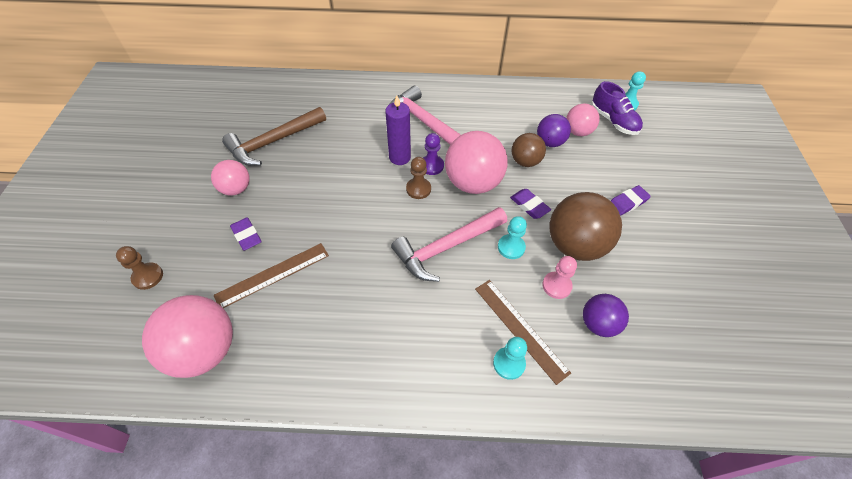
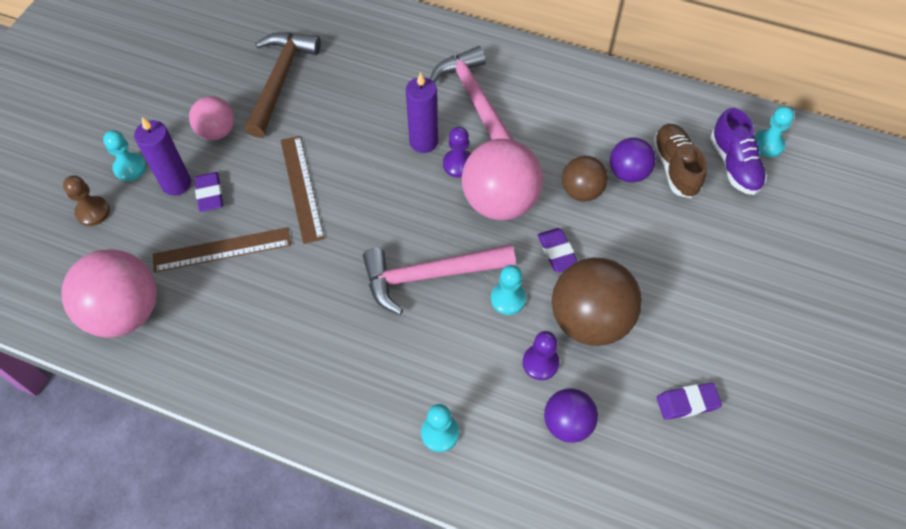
camera: 20 degrees right, 5 degrees up
brown hammer [222,107,326,166] -> brown hammer turned 120 degrees clockwise [245,32,321,138]
brown pawn [406,157,431,199] -> none
brown ruler [475,280,571,385] -> brown ruler moved to [280,136,324,244]
pink pawn [543,256,577,299] -> purple pawn [523,331,559,380]
pink ball [566,103,600,136] -> brown shoe [652,124,707,198]
purple eraser [611,185,651,216] -> purple eraser moved to [657,383,722,420]
none -> turquoise pawn [103,130,146,181]
none -> purple candle [134,117,191,196]

